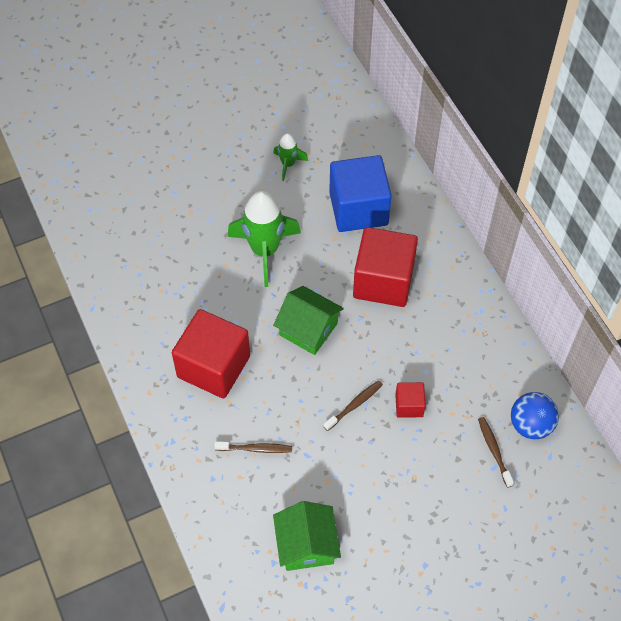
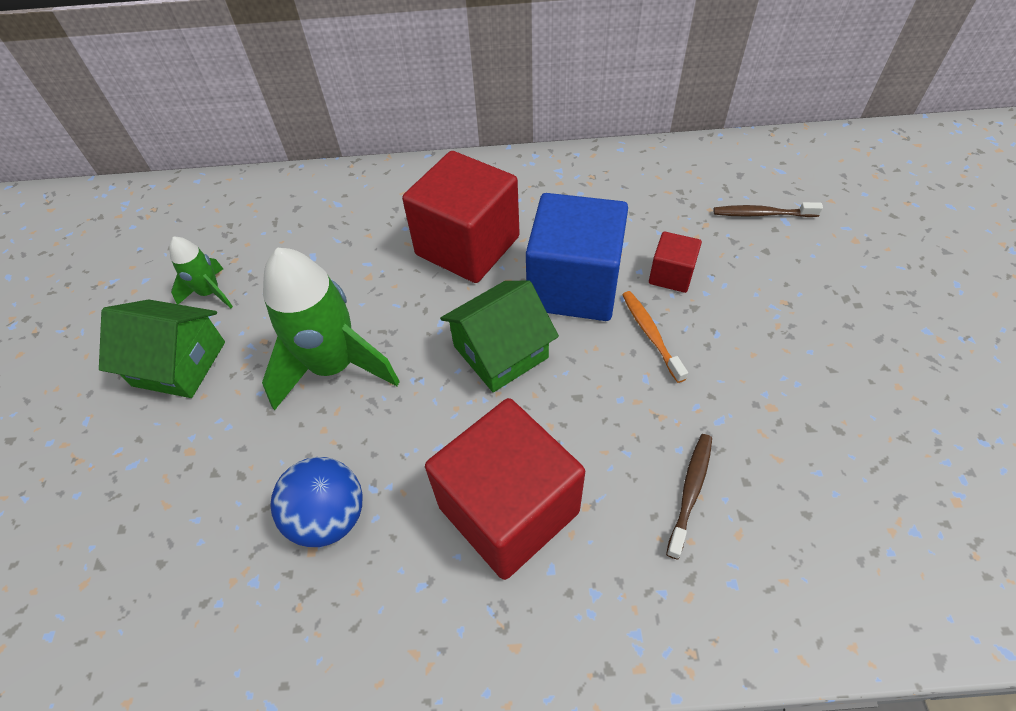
camera: 65 degrees left, 5 degrees down
green house [273,501,341,571] -> green house moved to [99,299,225,398]
brown toothbrush [323,381,383,431] -> orange toothbrush [622,291,688,383]
blue cube [329,155,392,232] -> blue cube moved to [526,193,628,321]
blue ball [511,392,559,439] -> blue ball moved to [270,457,362,547]

